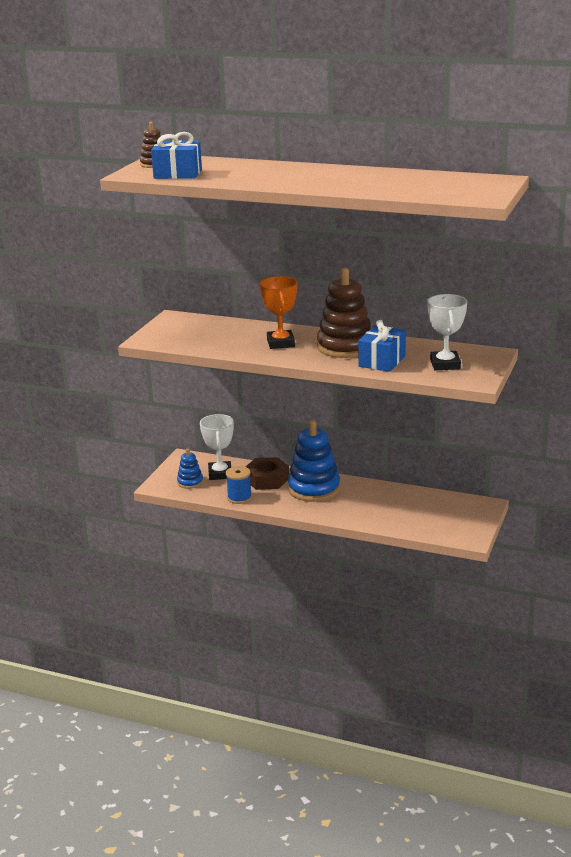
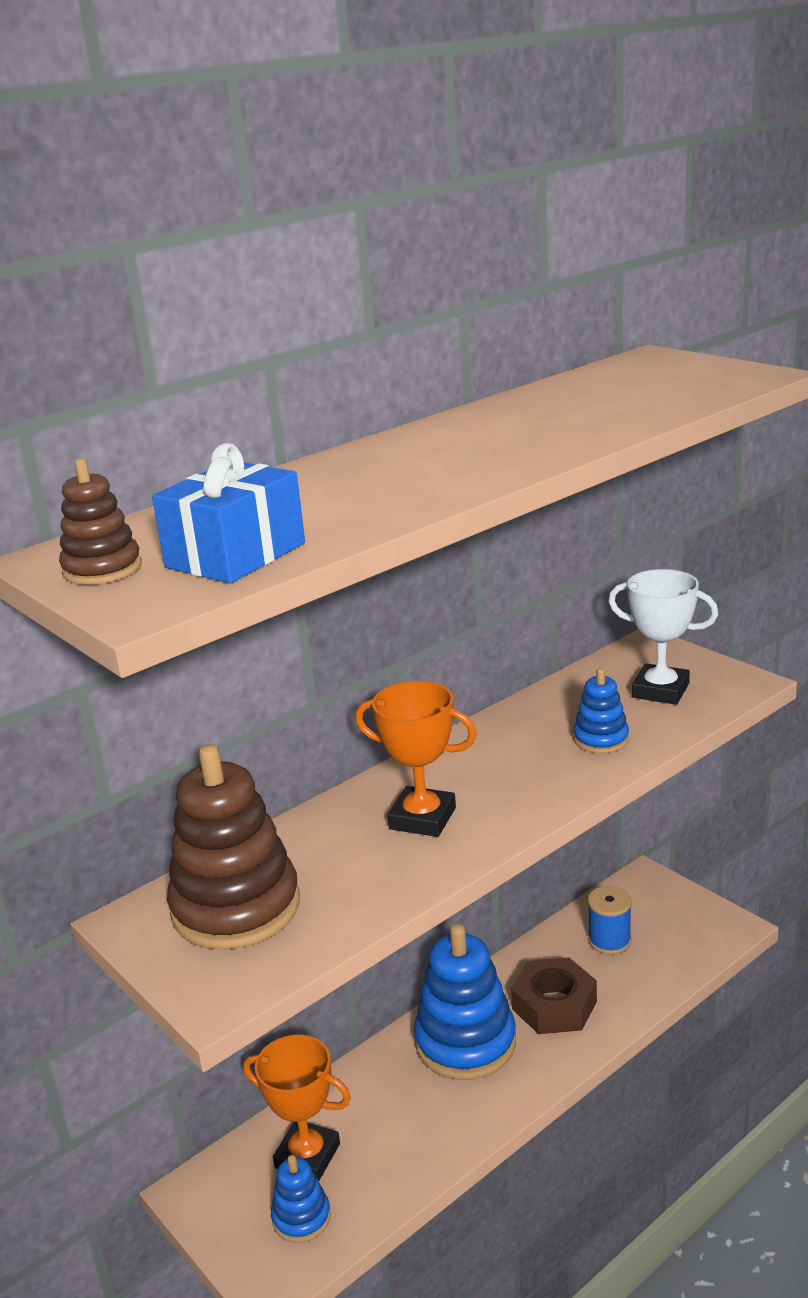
camera: 60 degrees left, 0 degrees up
white trophy [200,414,234,480] -> orange trophy [243,1035,351,1181]
blue spool [226,466,252,504] -> blue spool moved to [588,886,632,955]
brown nut [246,457,289,490] -> brown nut moved to [511,957,597,1034]
brown stacking toy [317,268,371,358] -> brown stacking toy moved to [167,744,300,950]
blue gift [358,320,406,372] -> blue stacking toy [573,668,629,753]

